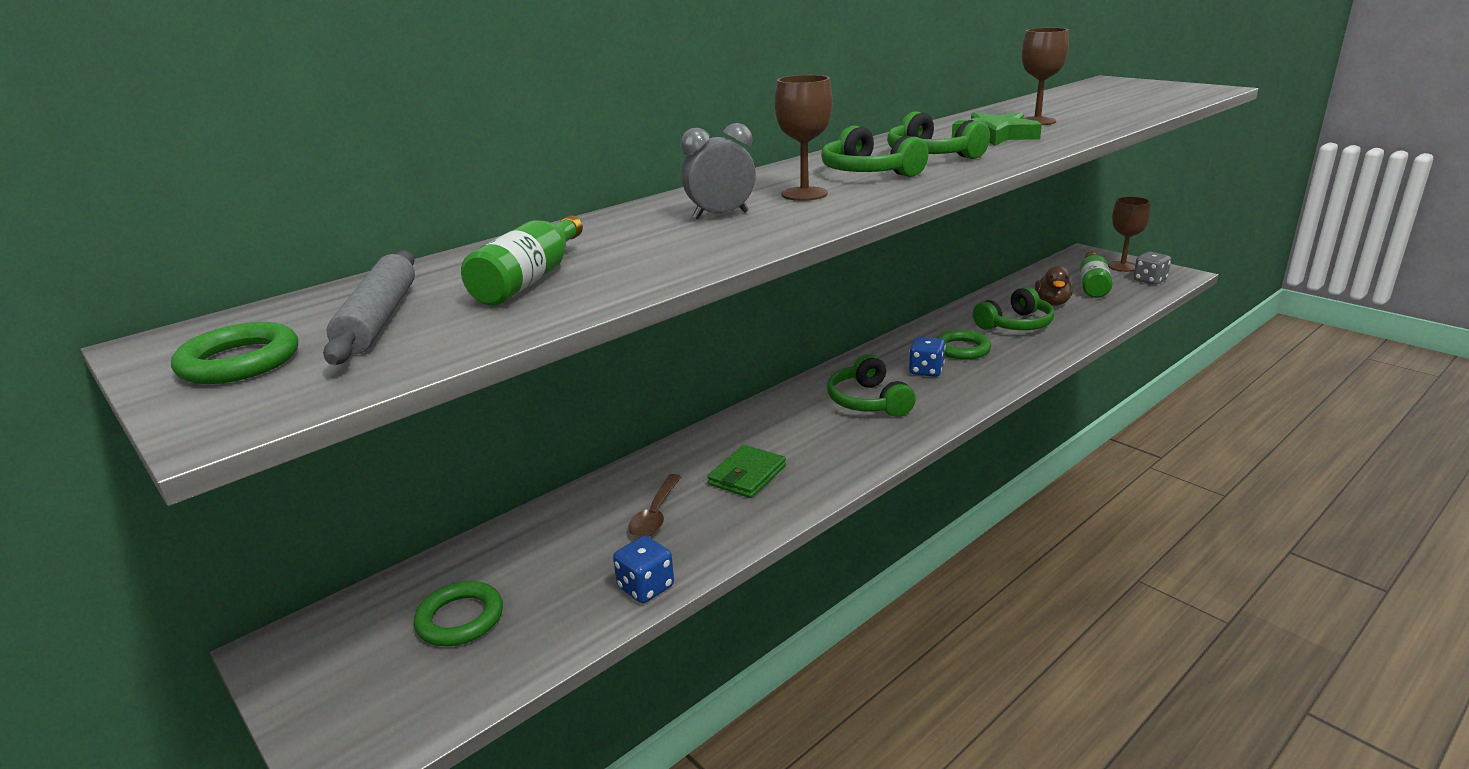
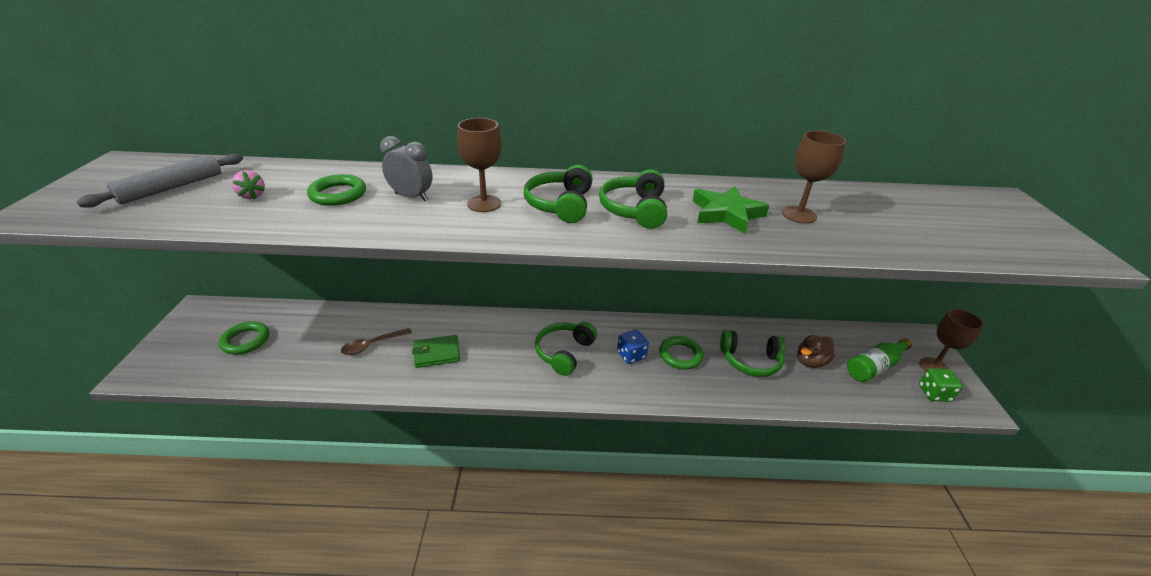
camera: 40 degrees right, 10 degrees up
green ring [171,322,298,384] -> green ring moved to [307,174,366,206]
green bottle [461,215,583,306] -> pink strawberry [231,170,265,199]
blue dice [613,536,674,603] -> none
grey dice [1133,252,1171,285] -> green dice [919,368,963,402]

